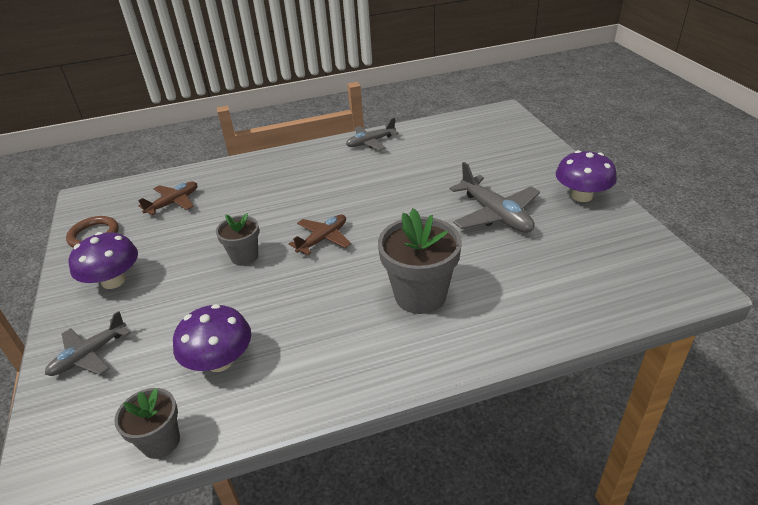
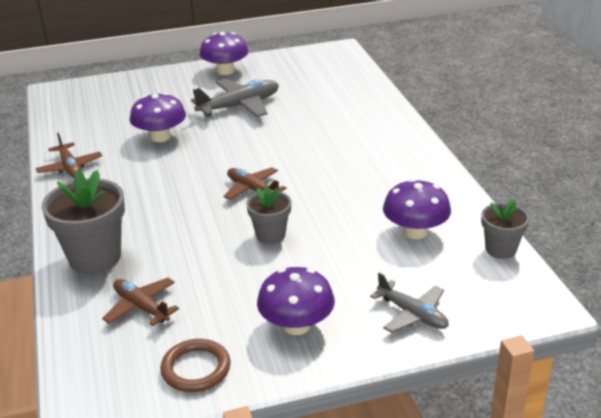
camera: 90 degrees left, 5 degrees down
grey plane [346,118,399,150] -> brown plane [35,133,102,178]
grey flower pot [378,208,462,314] -> grey flower pot moved to [42,170,125,274]
none -> purple mushroom [130,93,186,142]

